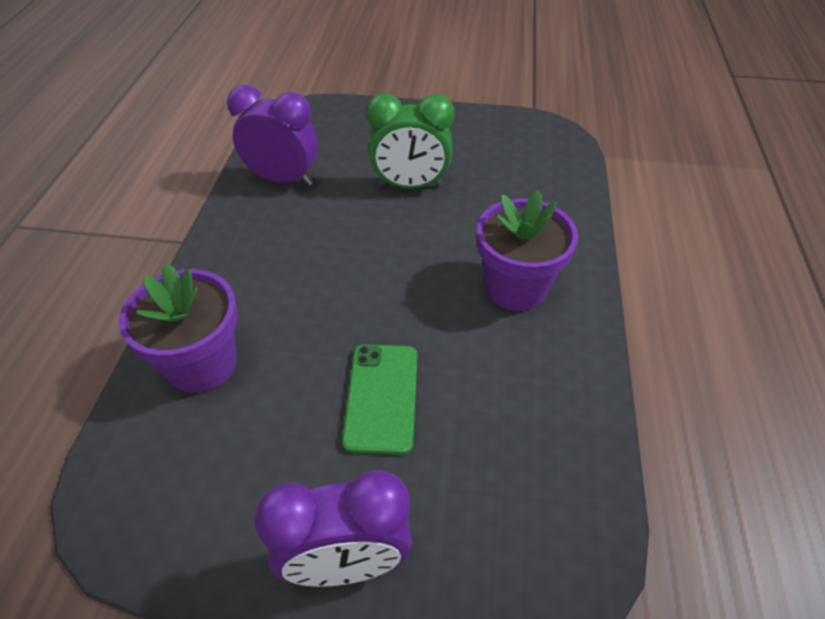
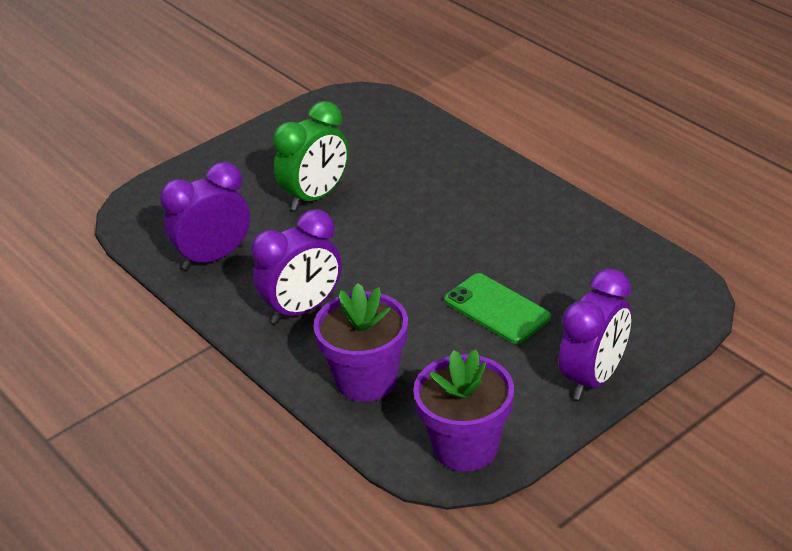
camera: 45 degrees left, 10 degrees down
purple flower pot [477,190,578,311] -> purple flower pot moved to [413,350,514,472]
none -> purple clock [251,209,341,324]

